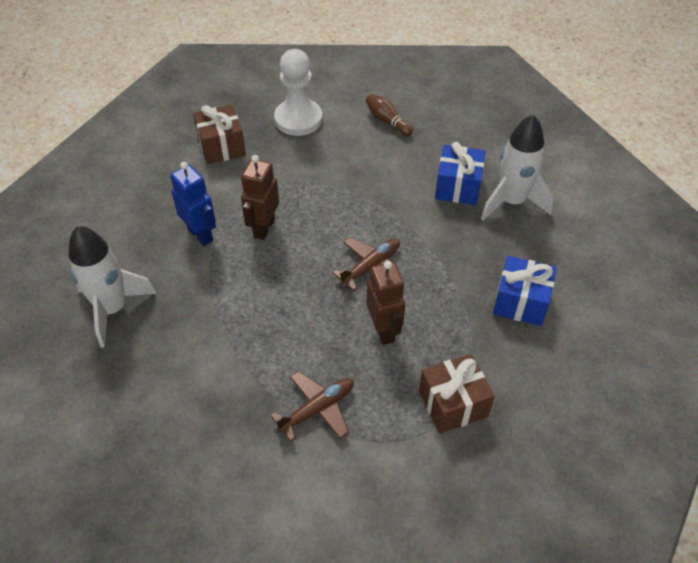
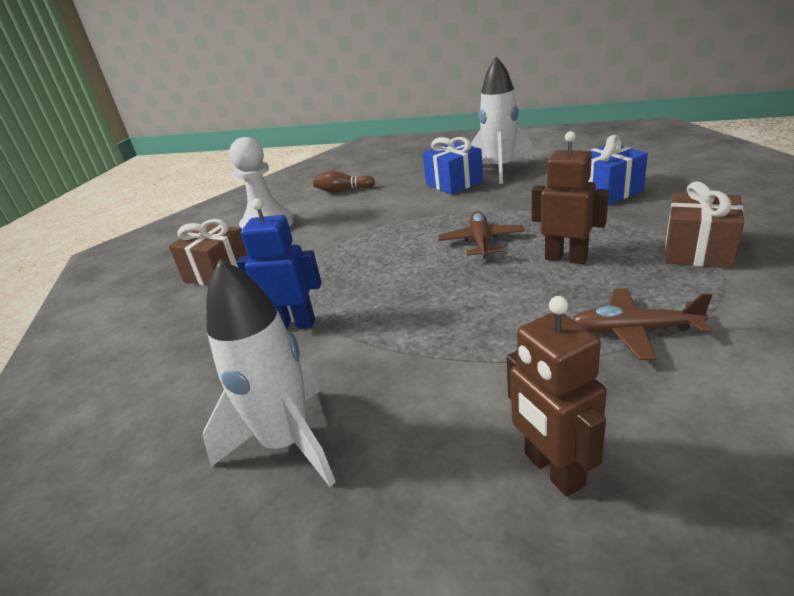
camera: 40 degrees left, 20 degrees down
brown robot [241,155,279,240] -> brown robot moved to [507,296,607,497]
brown plane [271,371,354,442] -> brown plane turned 90 degrees counterclockwise [572,288,712,360]

